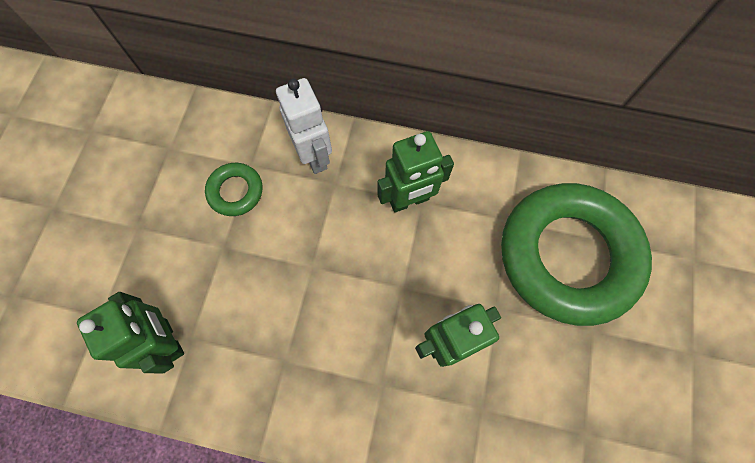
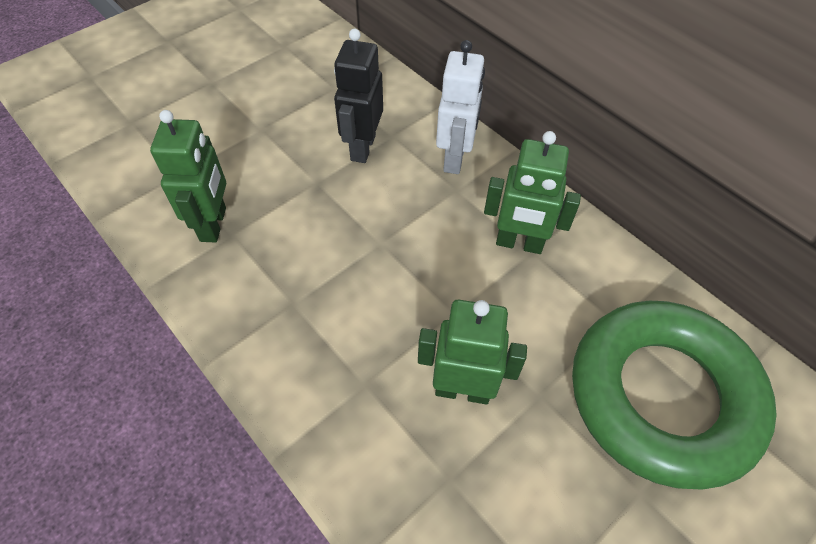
camera: 35 degrees right, 15 degrees down
green ring [205,163,262,216] -> black robot [334,29,383,163]

